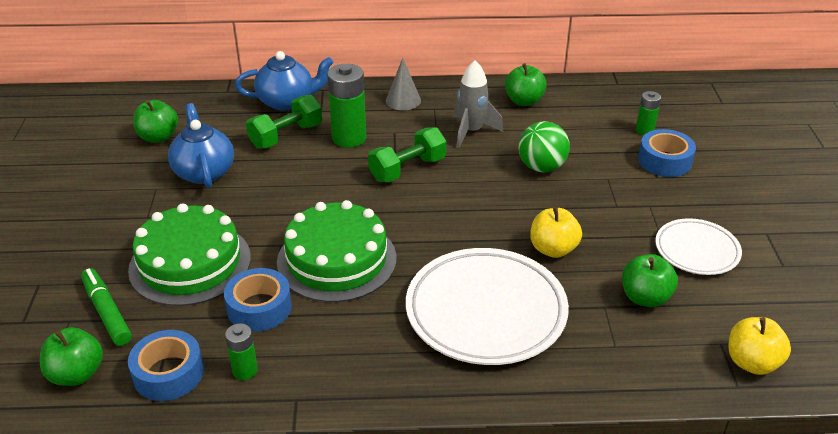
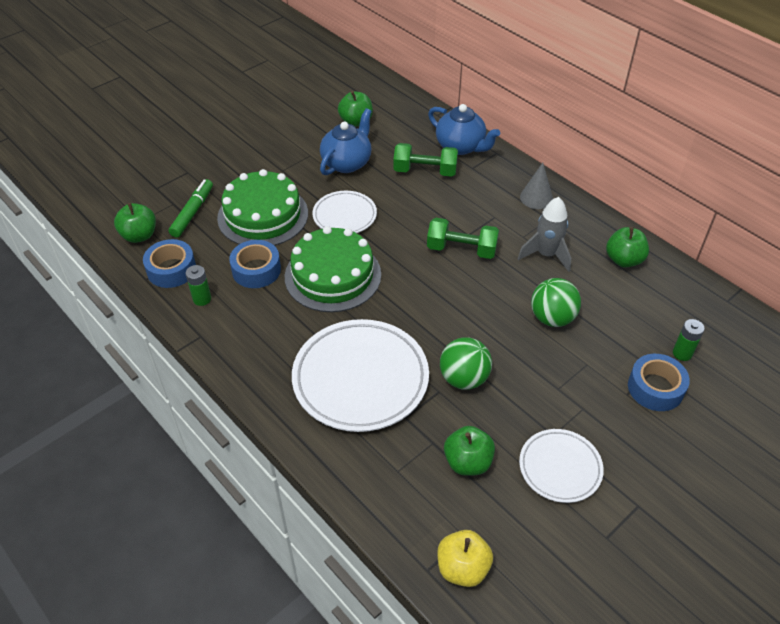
camera: 50 degrees right, 10 degrees up
green battery [327,64,366,148] -> none
yellow apple [530,207,582,258] -> green ball [440,337,492,390]
none -> white plate [313,191,377,233]

